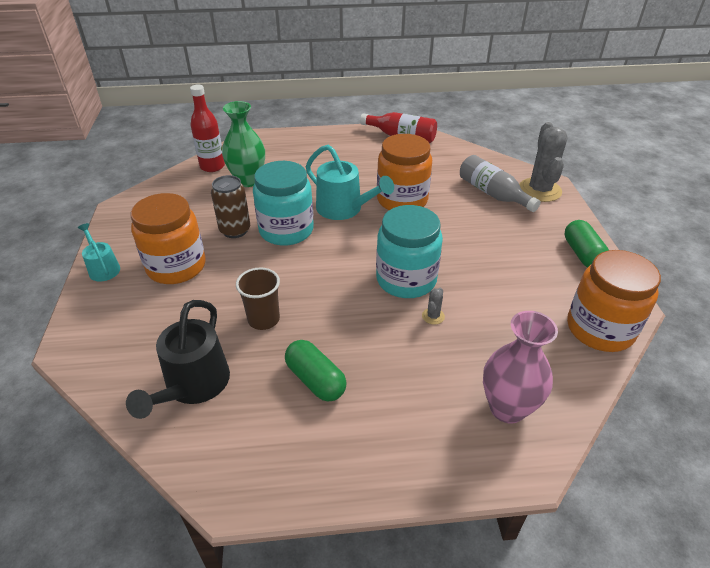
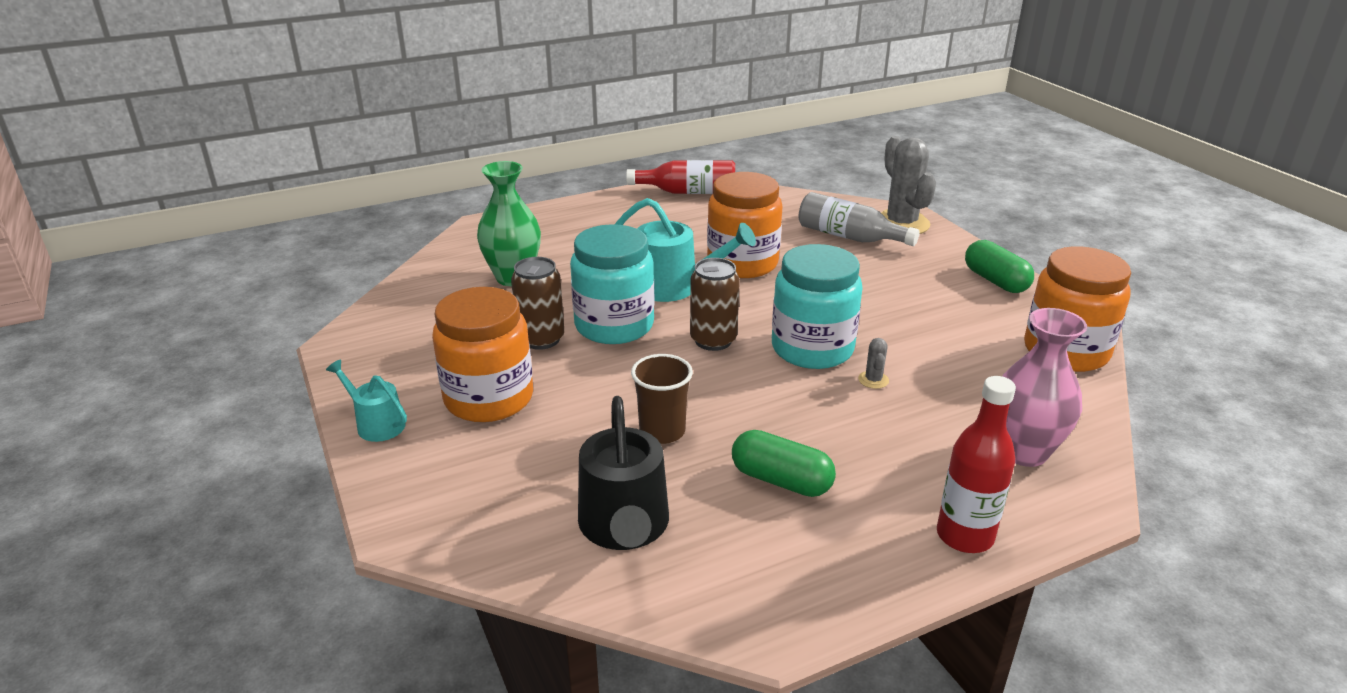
camera: 20 degrees left, 10 degrees down
red bottle [190,85,225,172] -> red bottle moved to [937,376,1016,553]
none -> brown can [690,258,740,351]

